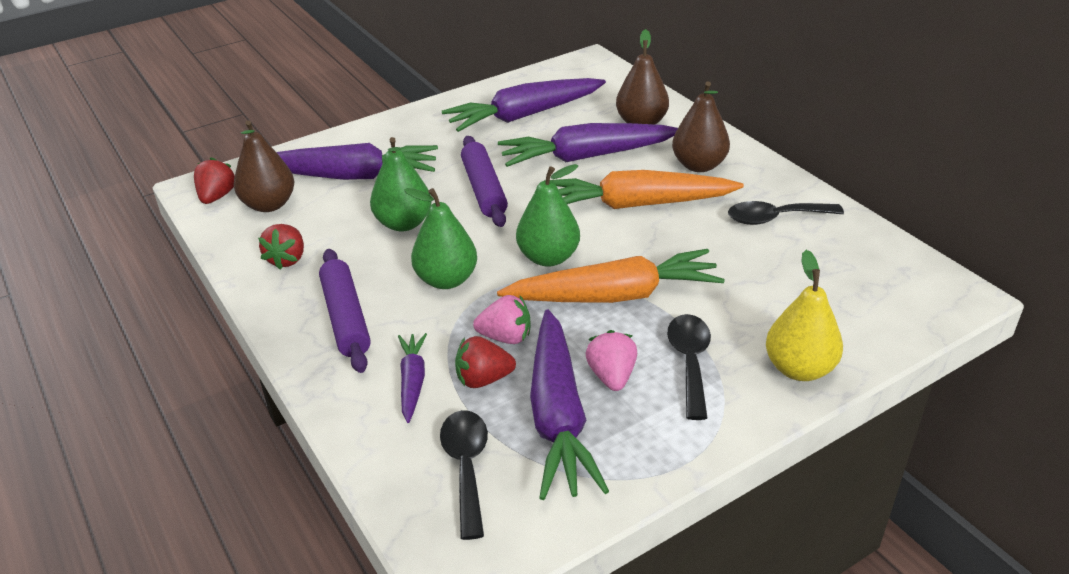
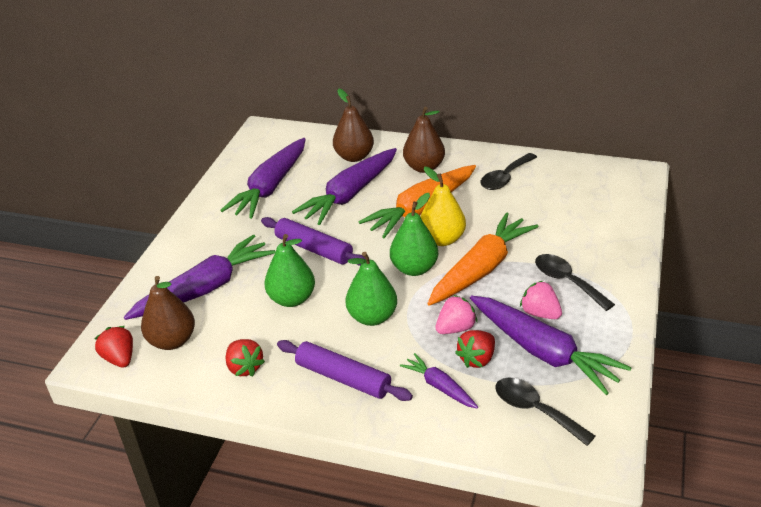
camera: 40 degrees left, 0 degrees up
yellow pear [766,250,843,381] -> yellow pear moved to [420,167,466,246]

